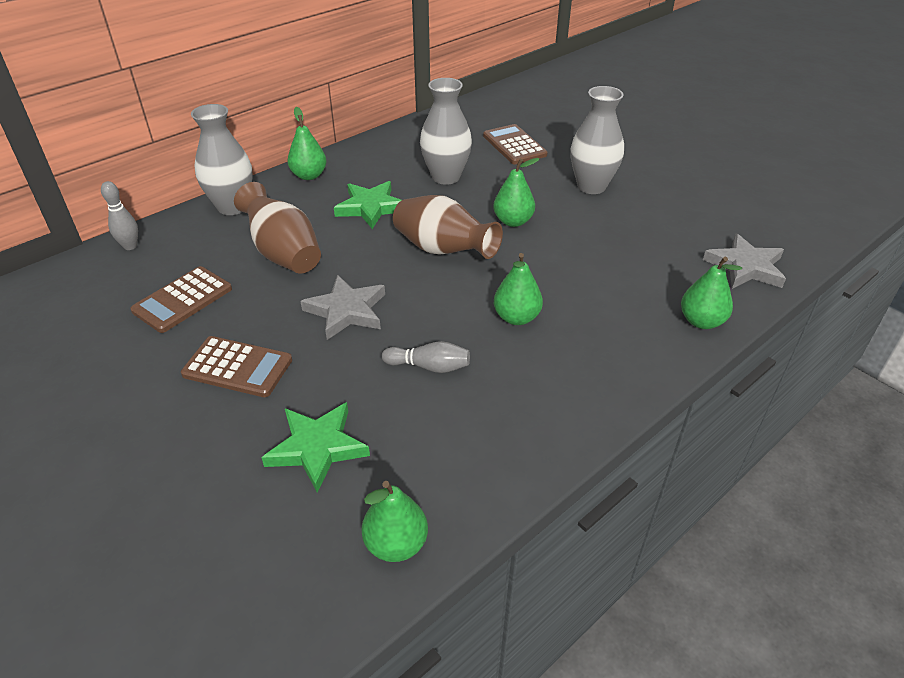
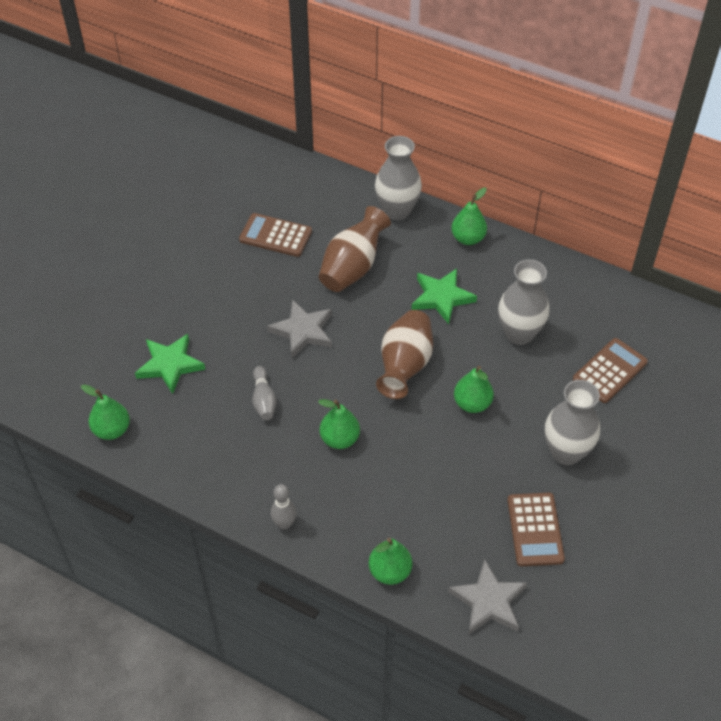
camera: 70 degrees right, 10 degrees up
grey bowling pin [101,181,138,250] -> grey bowling pin moved to [271,484,296,530]
brown calculator [181,336,292,397] -> brown calculator moved to [507,493,565,566]

